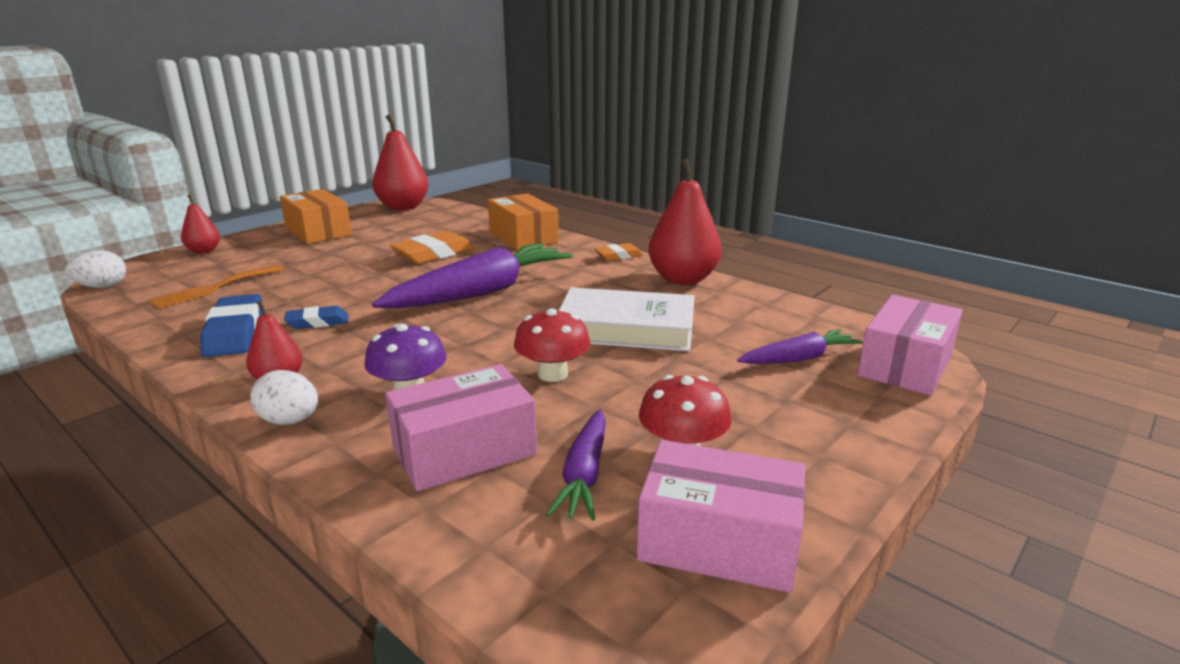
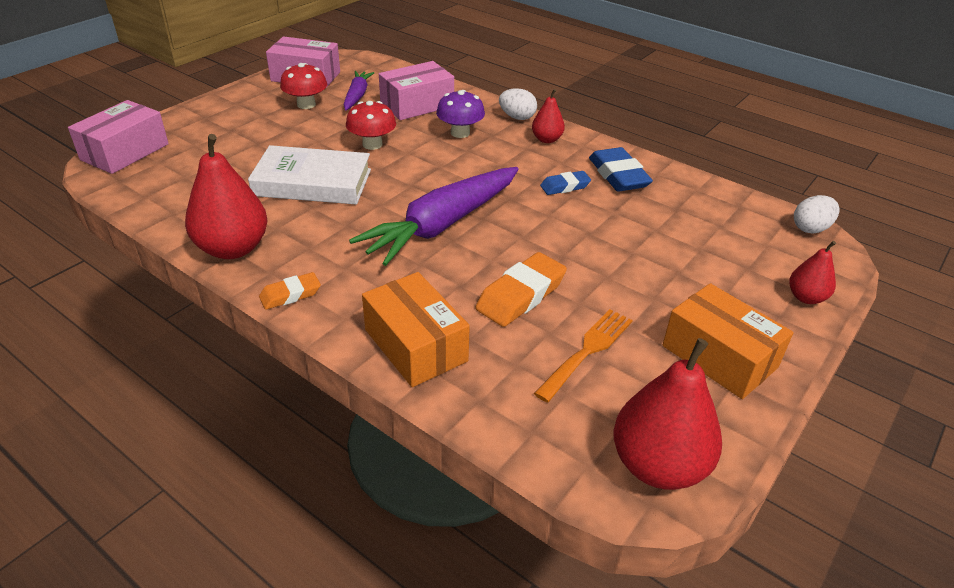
camera: 175 degrees right, 15 degrees up
orange fork [149,265,284,309] -> orange fork moved to [534,309,633,402]
purple carrot [737,329,863,364] -> none

